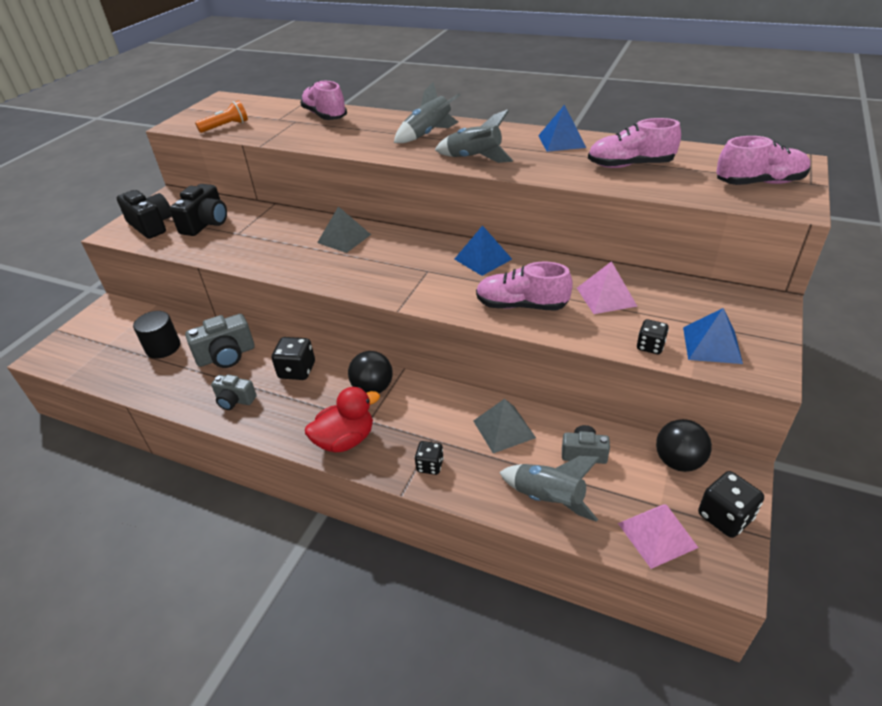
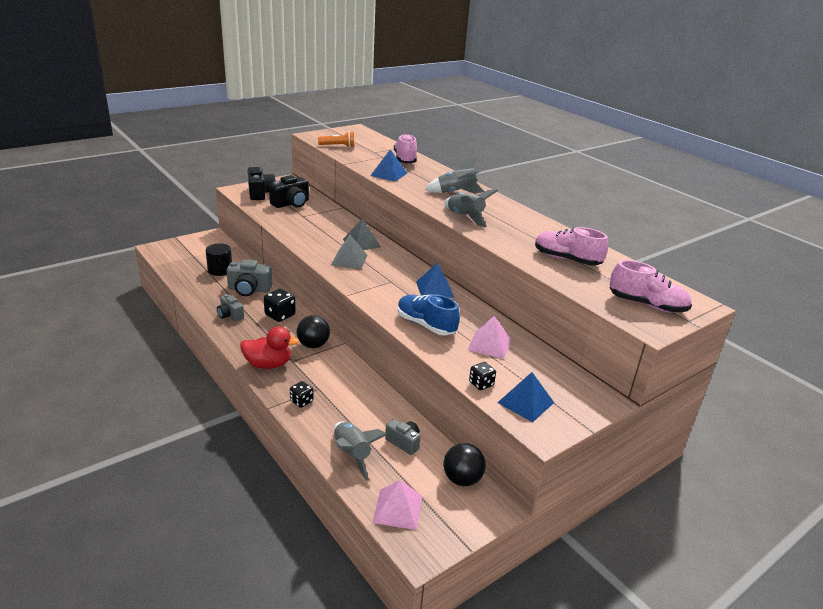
camera: 25 degrees right, 10 degrees down
grey pyramid [473,399,536,453] -> grey pyramid moved to [331,235,367,269]
pink shoe [476,262,573,311] -> blue shoe [397,294,460,335]
blue pyramid [538,105,586,152] -> blue pyramid moved to [370,149,407,182]
black dice [698,471,764,538] -> none

